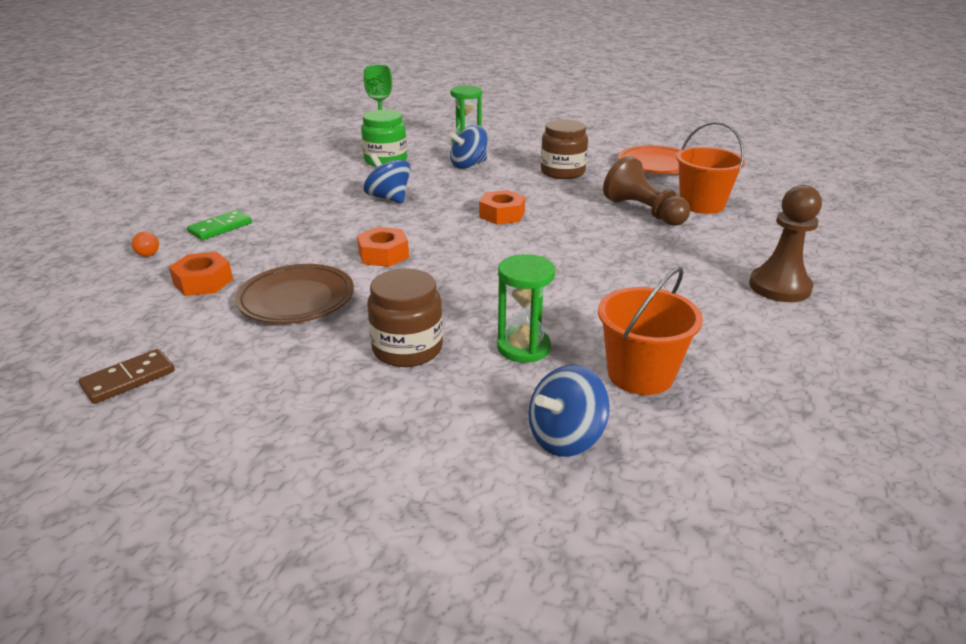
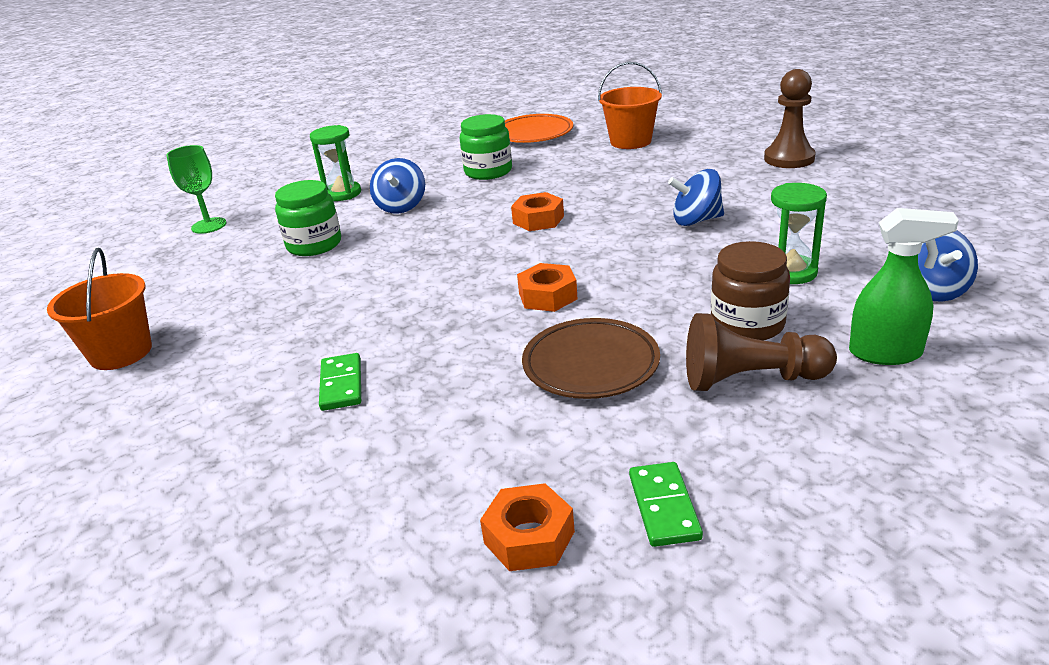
camera: 50 degrees left, 0 degrees up
brown domino [79,349,175,404] -> green domino [629,462,703,547]
orange light bulb [132,232,159,257] -> none
orange nut [169,252,233,296] -> orange nut moved to [480,483,575,571]
blue spinning top [364,153,411,204] -> blue spinning top moved to [668,169,724,226]
brown jar [541,120,588,179] -> green jar [459,114,512,180]
orange bucket [598,267,703,395] -> orange bucket moved to [47,248,152,370]
brown pawn [603,156,690,226] -> brown pawn moved to [686,313,837,391]
none -> green spray bottle [849,208,959,365]

